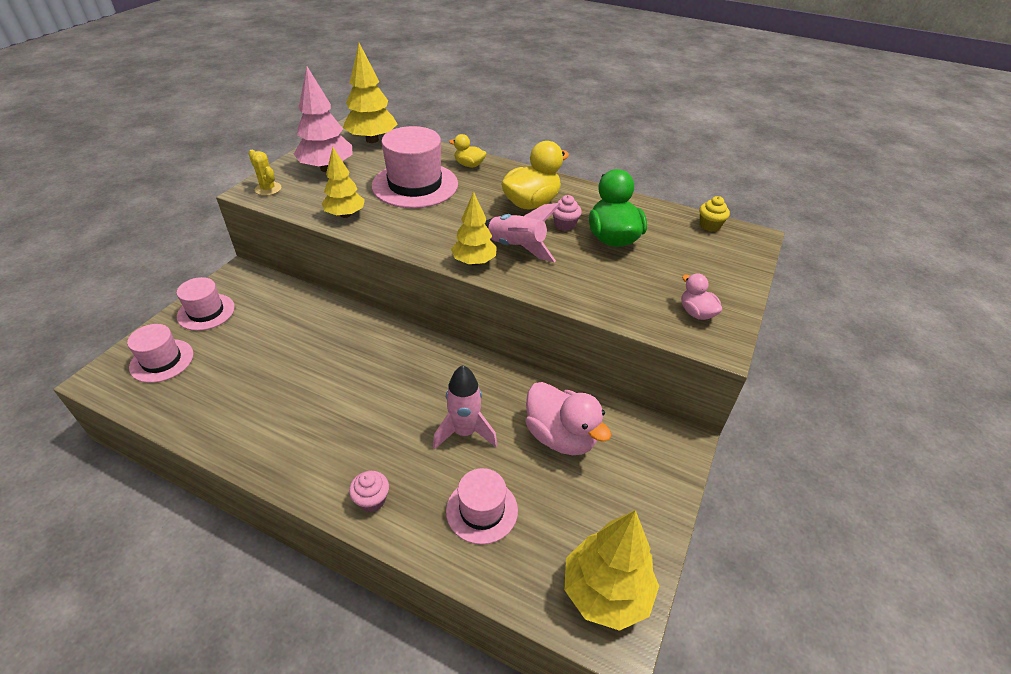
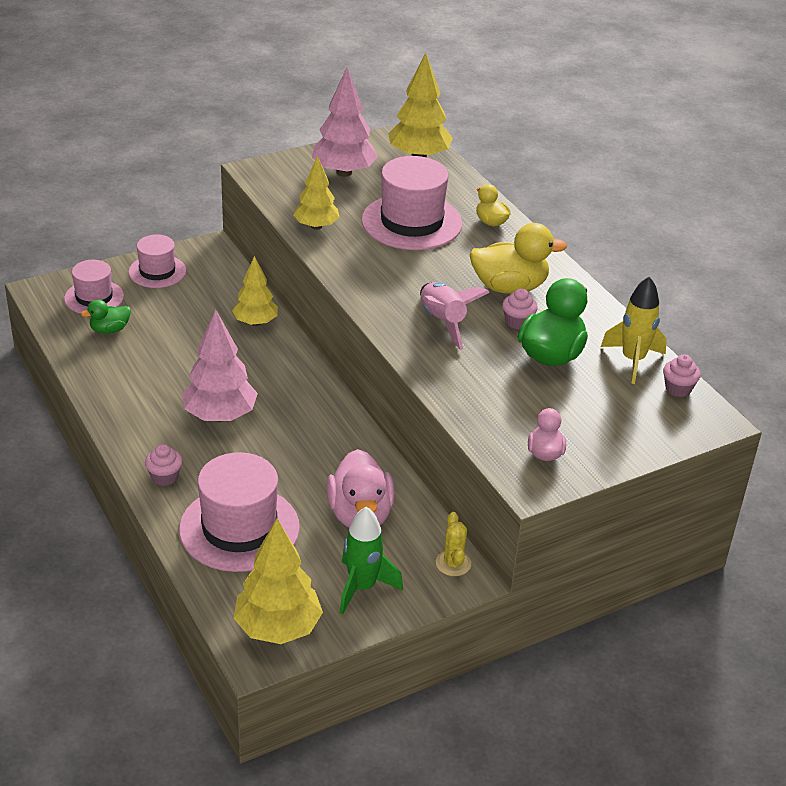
camera: 35 degrees right, 5 degrees down
yellow cactus [249,150,281,196] -> yellow cactus moved to [436,512,471,576]
pink rocket [433,365,497,450] -> none
pink hat [446,468,518,544] -> pink hat [179,452,300,572], size x1.70
yellow tree [451,192,497,266] -> yellow tree moved to [232,256,278,326]
yellow cupcake [699,196,730,232] -> pink cupcake [663,354,701,397]
none -> green duck [81,299,131,334]
none -> pink tree [182,310,258,422]
none -> green rocket [340,507,403,614]
none -> yellow rocket [601,276,667,384]

